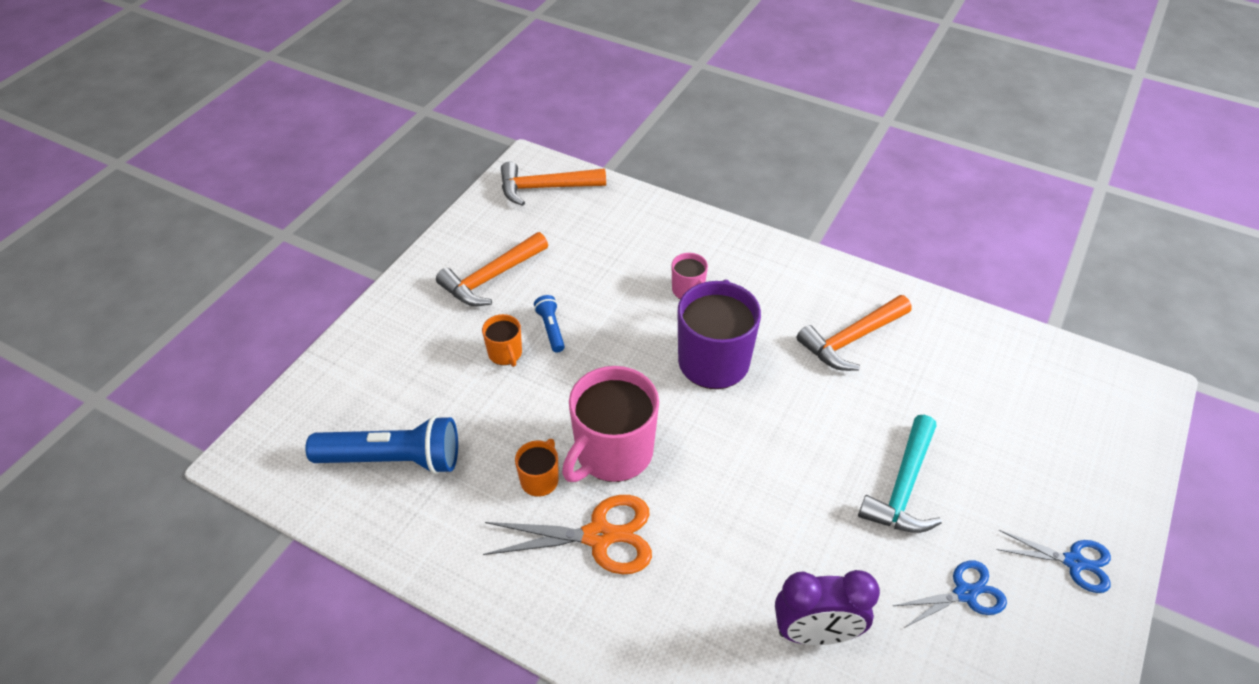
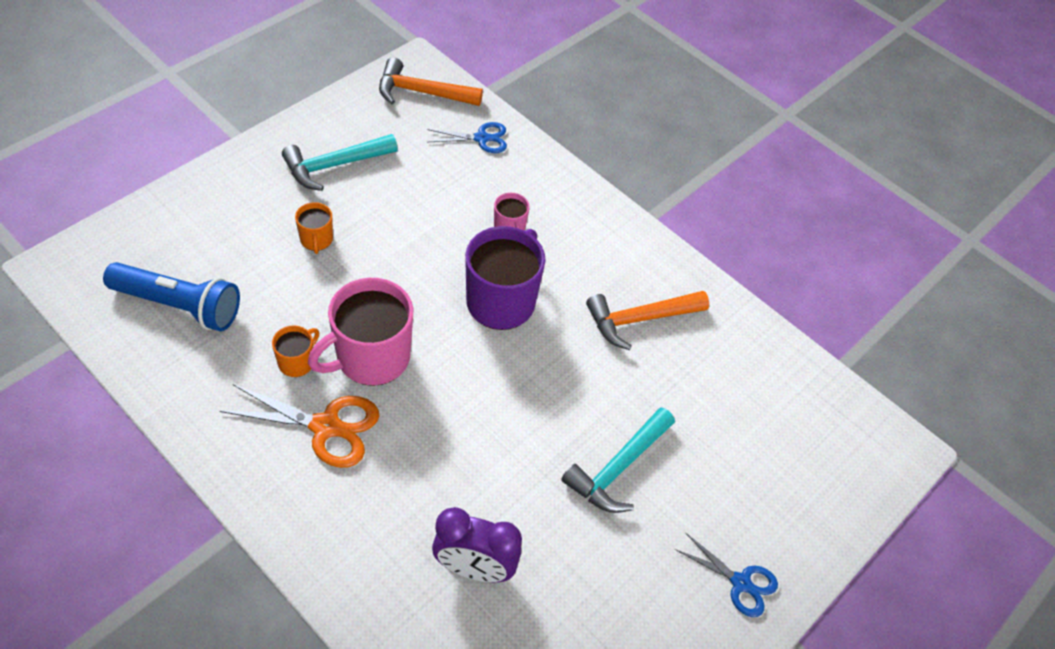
camera: 10 degrees right, 5 degrees up
orange hammer [436,232,548,306] -> turquoise hammer [282,134,398,191]
blue flashlight [534,295,565,353] -> none
blue scissors [893,560,1007,628] -> blue scissors moved to [427,122,507,153]

